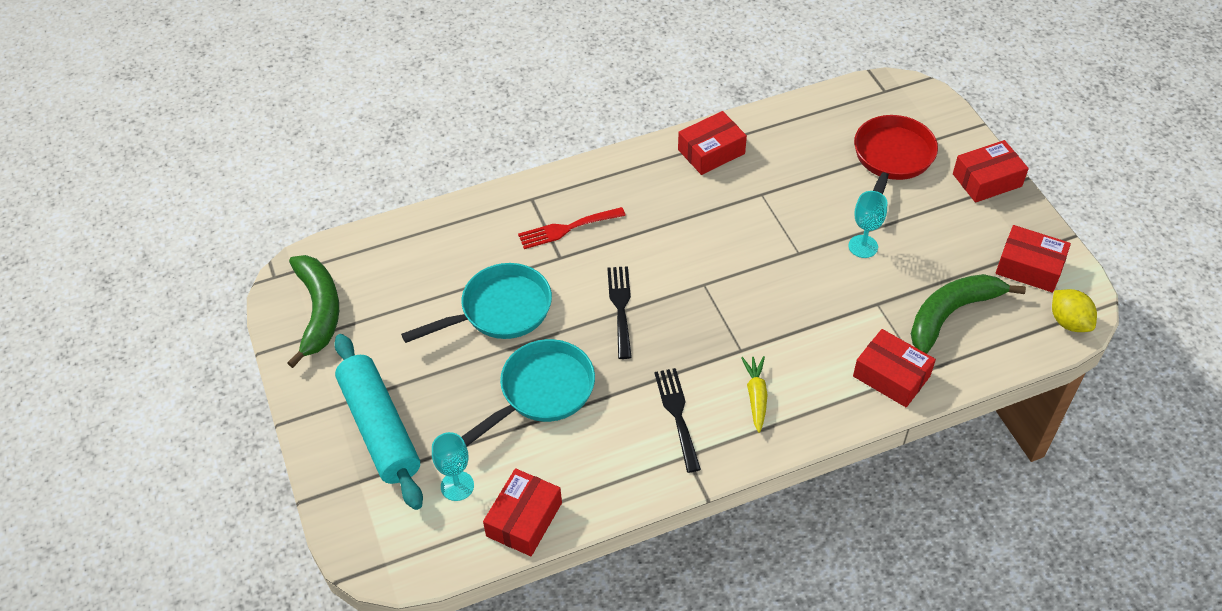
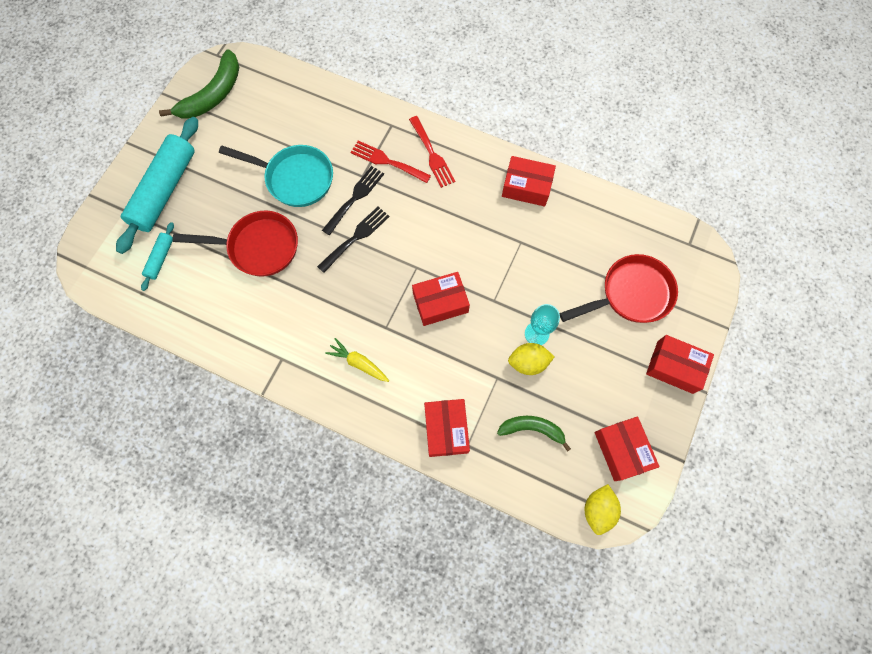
camera: 45 degrees right, 20 degrees up
turquoise goblet [432,432,474,501] -> turquoise rolling pin [141,222,174,291]
turquoise pan [462,339,595,446] -> red pan [172,211,298,277]
red box [483,468,562,556] -> red box moved to [412,272,470,326]
black fork [654,368,701,473] -> black fork moved to [322,166,384,236]
yellow carrot [741,356,767,433] -> yellow carrot turned 105 degrees counterclockwise [325,338,389,382]
green banana [911,274,1026,354] -> green banana [497,416,571,452], size x0.62
none -> red fork [409,116,455,188]
none -> yellow lemon [508,343,554,375]

